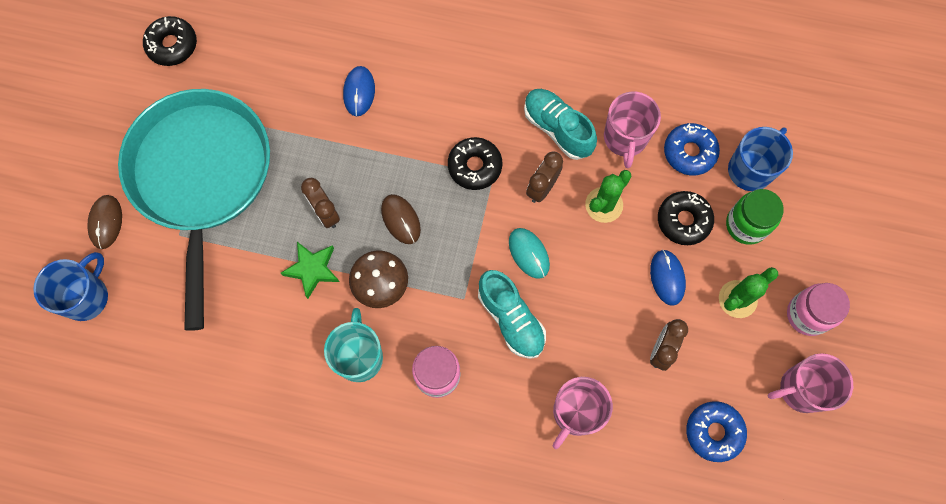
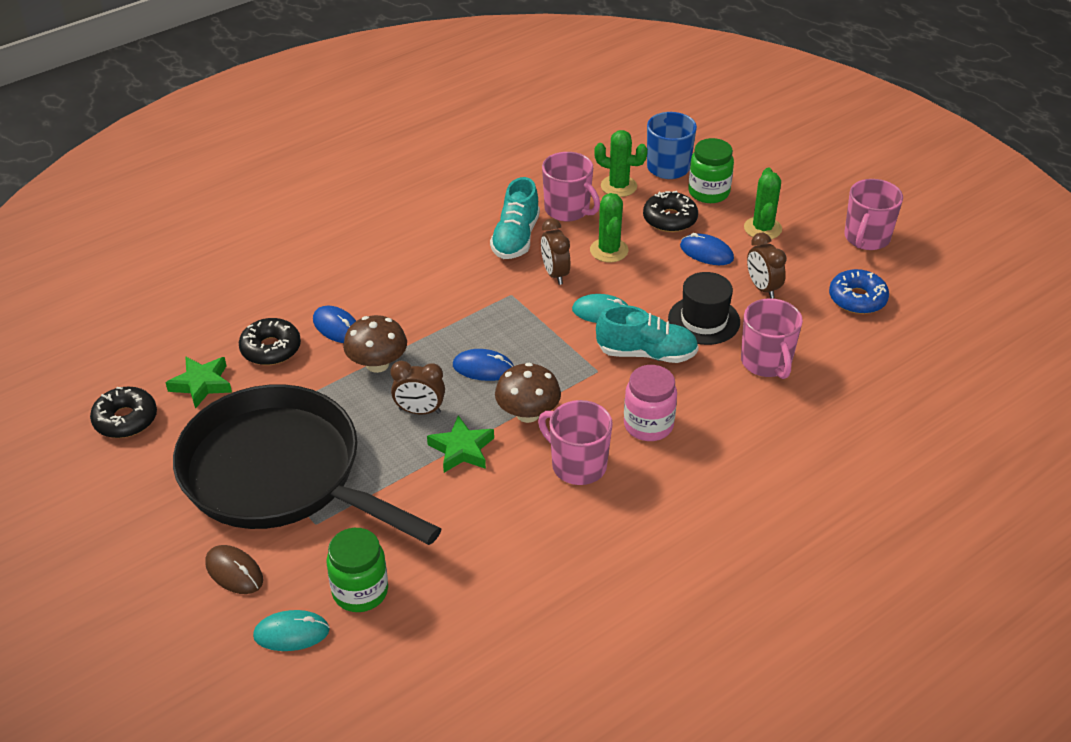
camera: 50 degrees left, 30 degrees down
blue mug [33,252,108,321] -> turquoise mouse [253,610,330,651]
turquoise pan [118,89,270,331] -> black pan [173,384,441,545]
turquoise mug [324,308,383,382] -> pink mug [538,400,613,485]
brown mouse [381,194,421,244] -> blue mouse [453,349,514,381]
black donut [448,137,502,190] -> black donut moved to [239,318,301,365]
turquoise shoe [524,89,597,160] -> turquoise shoe turned 75 degrees counterclockwise [490,177,540,259]
blue donut [664,123,720,175] -> green cactus [594,130,648,197]
pink jar [787,283,850,336] -> none
none -> green star [165,356,232,409]
none -> green jar [326,528,388,612]
none -> brown mushroom [343,315,407,373]
none -> black hat [668,272,740,345]

